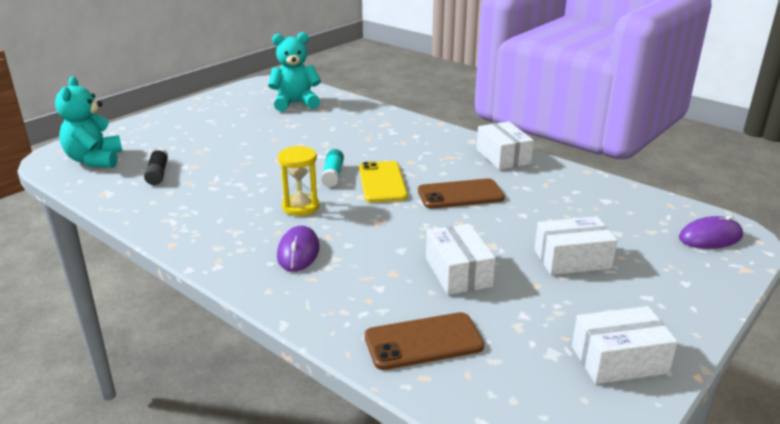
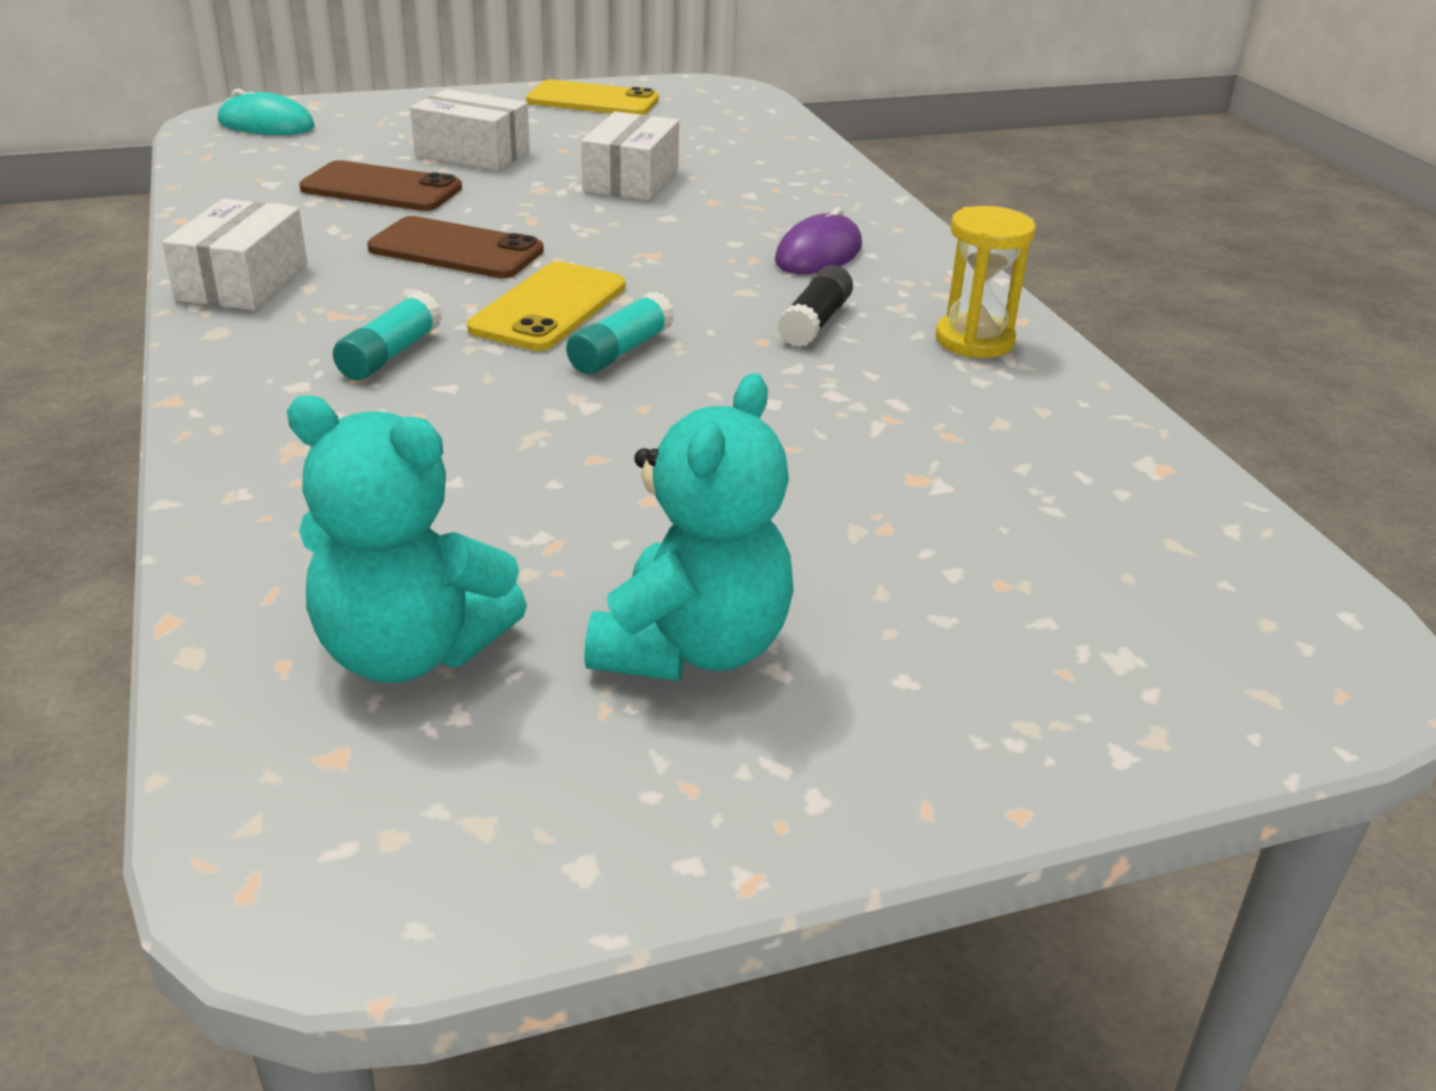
camera: 150 degrees left, 5 degrees up
turquoise teddy bear [55,77,122,168] -> turquoise teddy bear moved to [584,373,793,681]
black glue stick [144,148,168,185] -> black glue stick moved to [778,265,853,347]
yellow hourglass [278,146,319,216] -> yellow hourglass moved to [935,206,1036,358]
brown phone [365,312,484,370] -> brown phone moved to [299,160,462,211]
white box [572,306,678,384] -> yellow phone [526,79,659,115]
purple mouse [679,215,743,249] -> turquoise mouse [218,89,315,135]
none -> turquoise glue stick [333,291,442,380]

